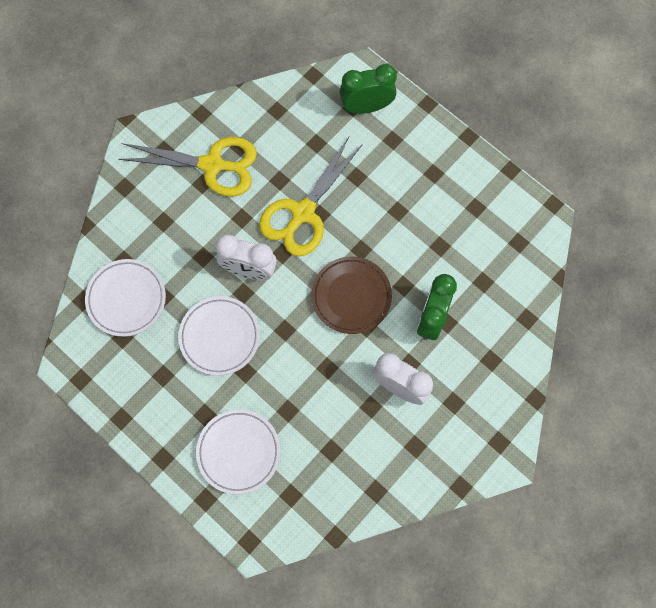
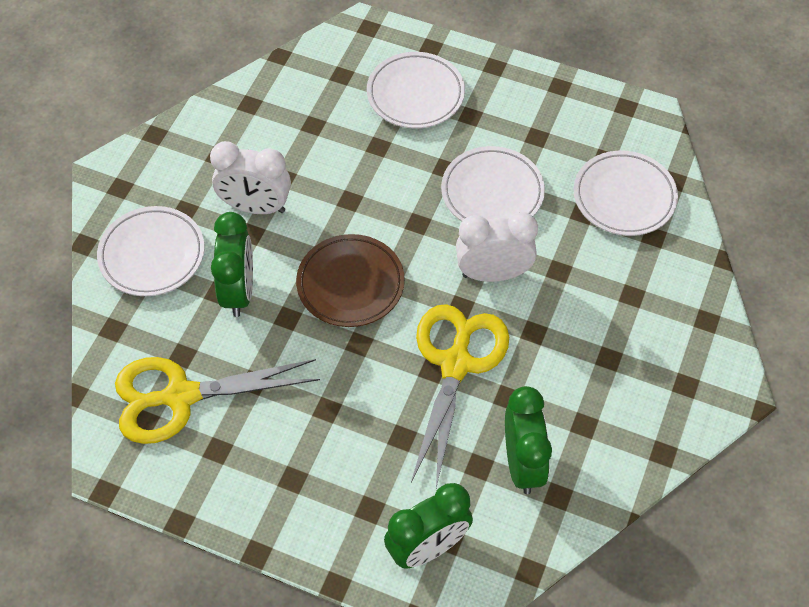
camera: 160 degrees right, 15 degrees down
yellow scissors [119,137,257,196] -> yellow scissors moved to [115,357,320,444]
none -> white plate [97,206,205,296]
none -> green clock [505,386,552,494]

